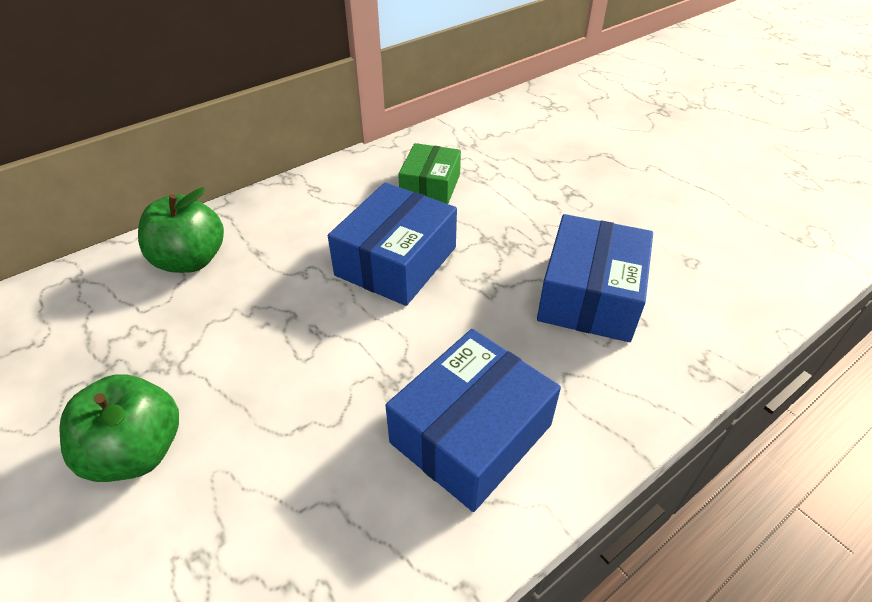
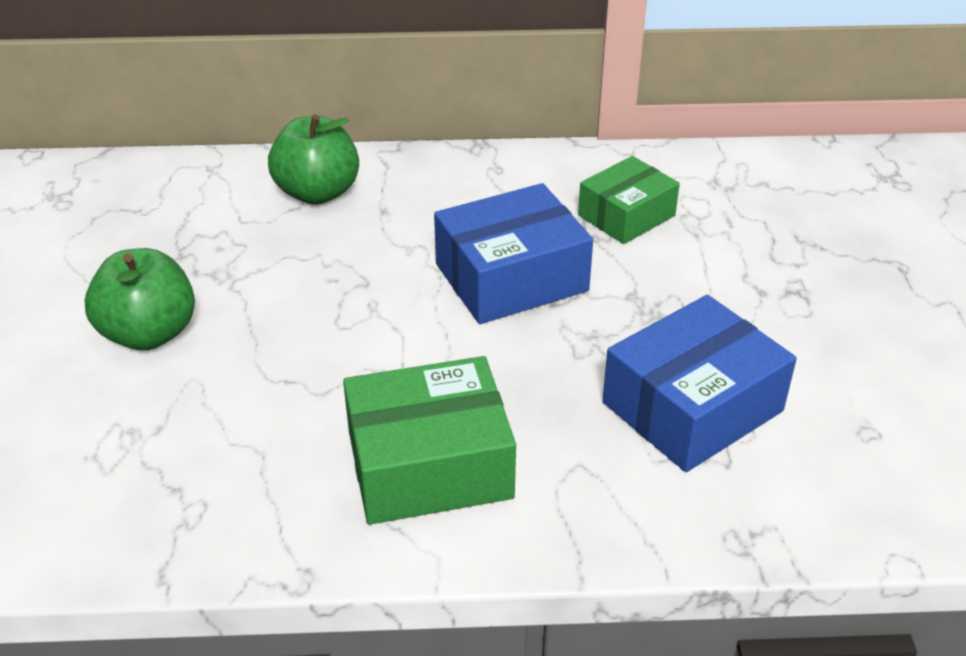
camera: 35 degrees right, 5 degrees down
blue box [385,329,561,512] -> green box [343,356,516,525]

